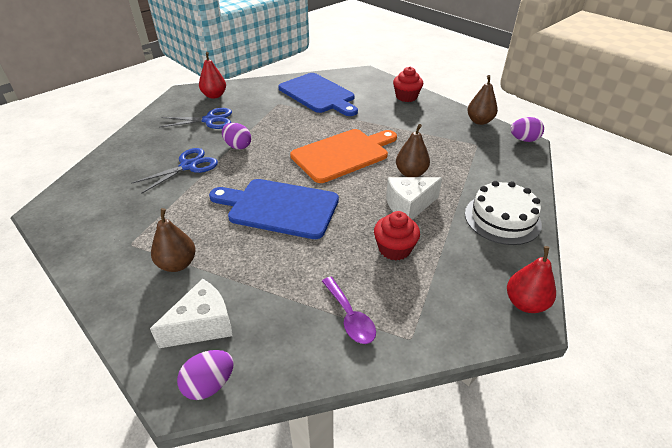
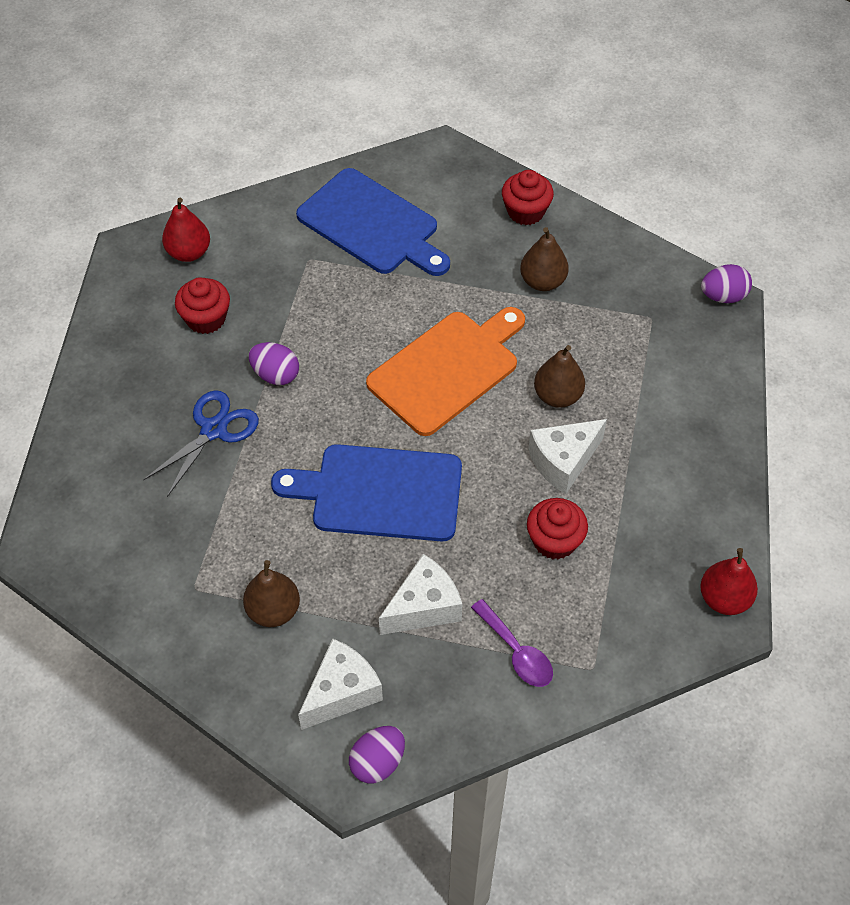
camera: 10 degrees left, 15 degrees up
blue scissors [159,108,232,129] -> red cupcake [175,277,230,334]
white cake [465,181,542,245] -> none
brown pear [467,75,498,125] -> brown pear moved to [520,227,569,291]
none -> white cheese [379,554,462,635]

